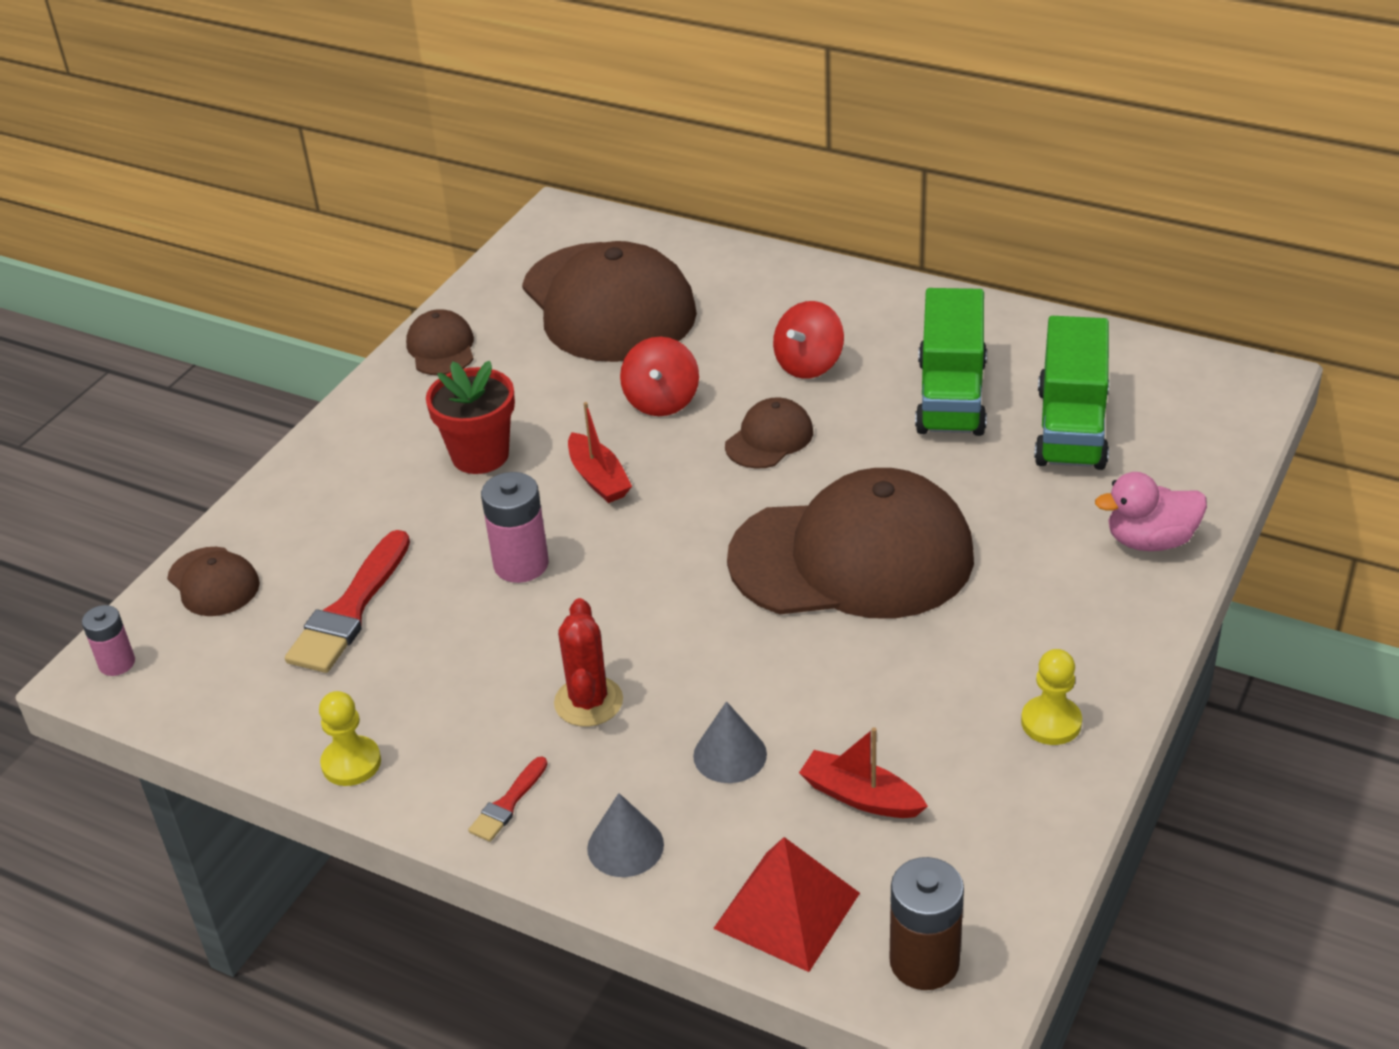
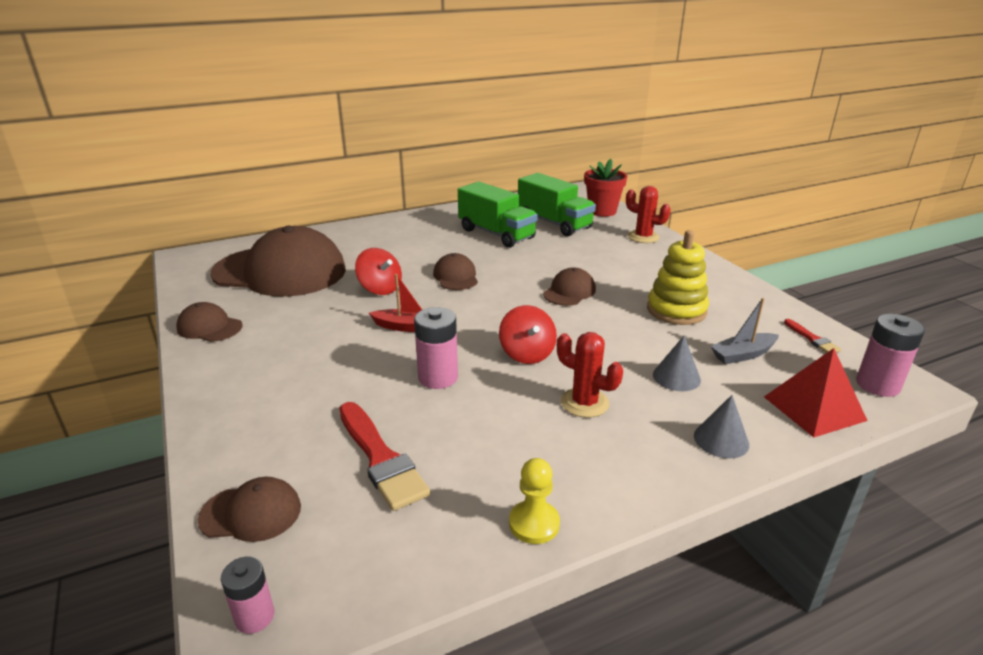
camera: 55 degrees left, 10 degrees down
red flower pot [426,360,515,474] -> red flower pot moved to [584,159,627,217]
red brush [468,756,548,842] -> red brush moved to [784,319,841,353]
brown cap [727,468,974,619] -> brown cap [543,267,596,306], size x0.44
red spinning top [773,301,844,379] -> red spinning top moved to [499,305,557,364]
red boat [799,727,928,818] -> grey boat [711,298,779,364]
brown battery [890,857,964,990] -> pink battery [856,314,925,397]
yellow pawn [1021,649,1082,745] -> none
pink duck [1095,472,1207,551] -> red cactus [626,186,671,243]
none -> yellow stacking toy [647,230,709,325]

